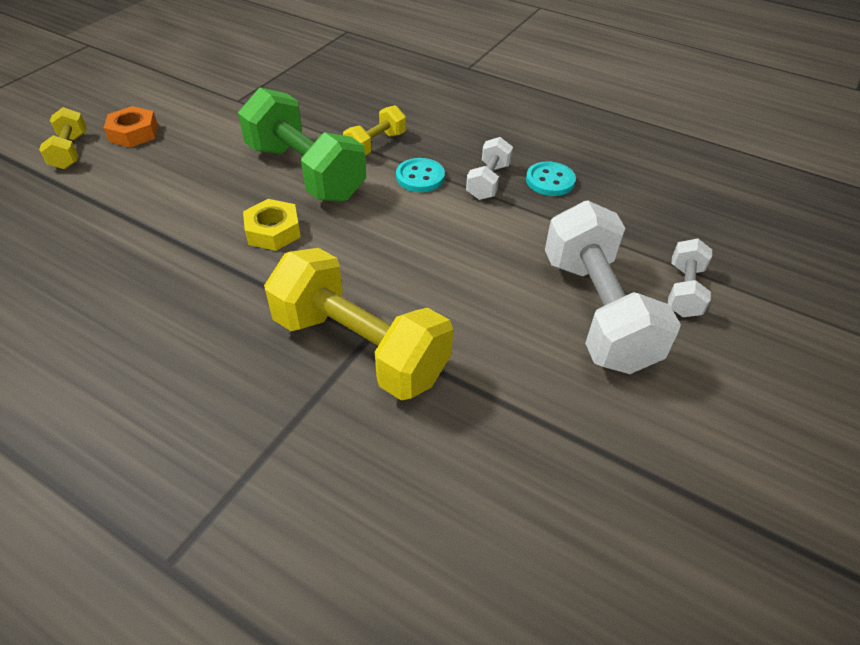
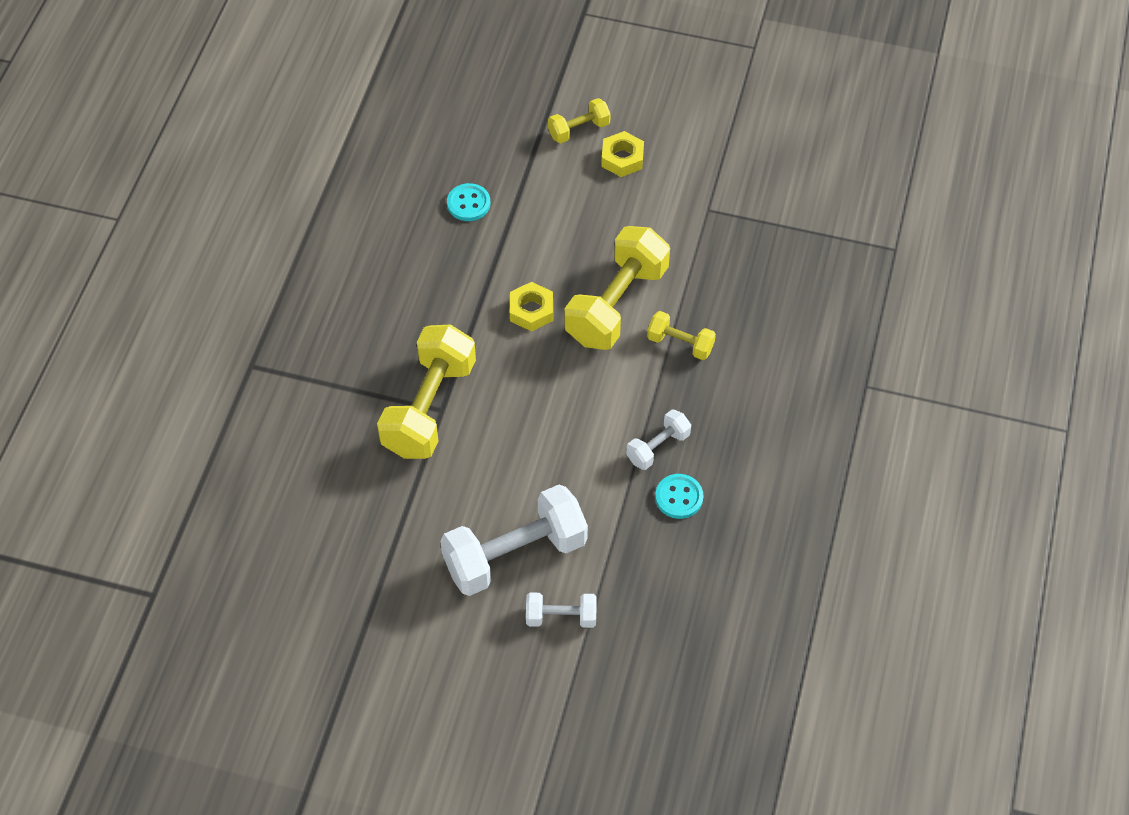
camera: 75 degrees right, 10 degrees up
orange nut [104,106,158,148] -> yellow nut [601,131,644,177]
green dumbbell [238,88,366,201] -> yellow dumbbell [565,226,670,350]
turquoise button [396,158,445,192] -> turquoise button moved to [447,183,490,221]
white dumbbell [466,137,513,200] -> white dumbbell turned 45 degrees counterclockwise [626,409,691,470]

